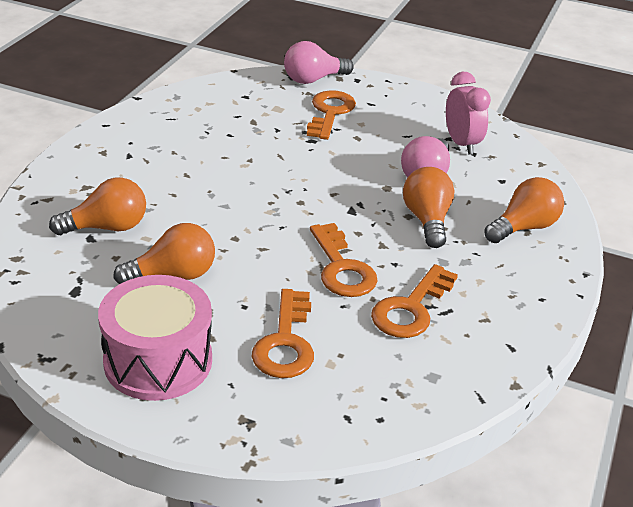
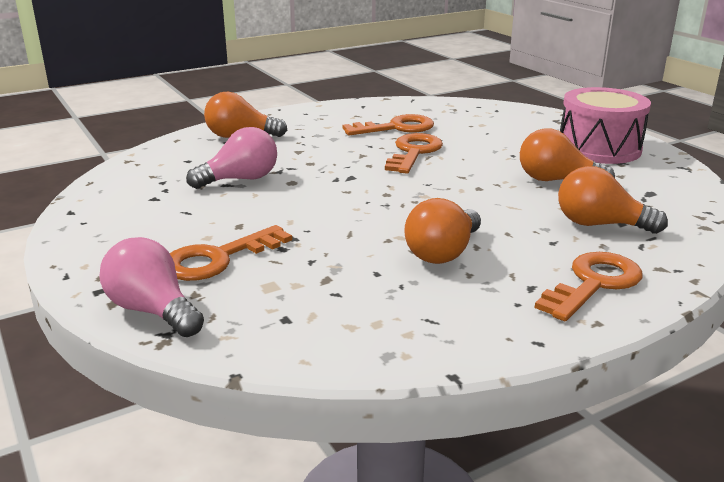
camera: 140 degrees left, 10 degrees down
orange key [252,289,314,378] -> orange key moved to [535,252,642,321]
pink light bulb [284,41,354,84] -> pink light bulb turned 150 degrees counterclockwise [99,237,204,337]
orange light bulb [403,167,454,248] -> orange light bulb moved to [404,198,481,264]
pink clock [446,72,491,155] -> none

